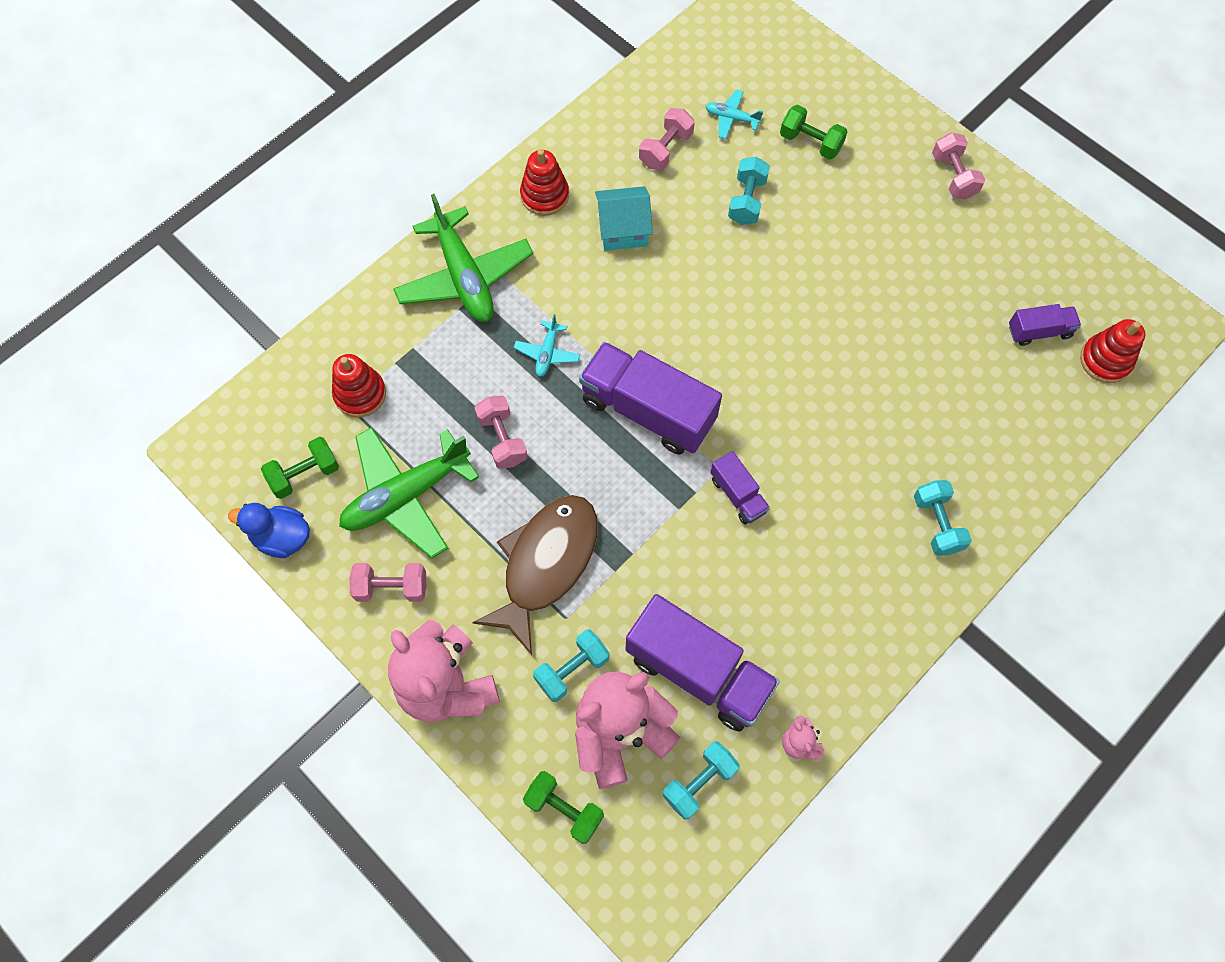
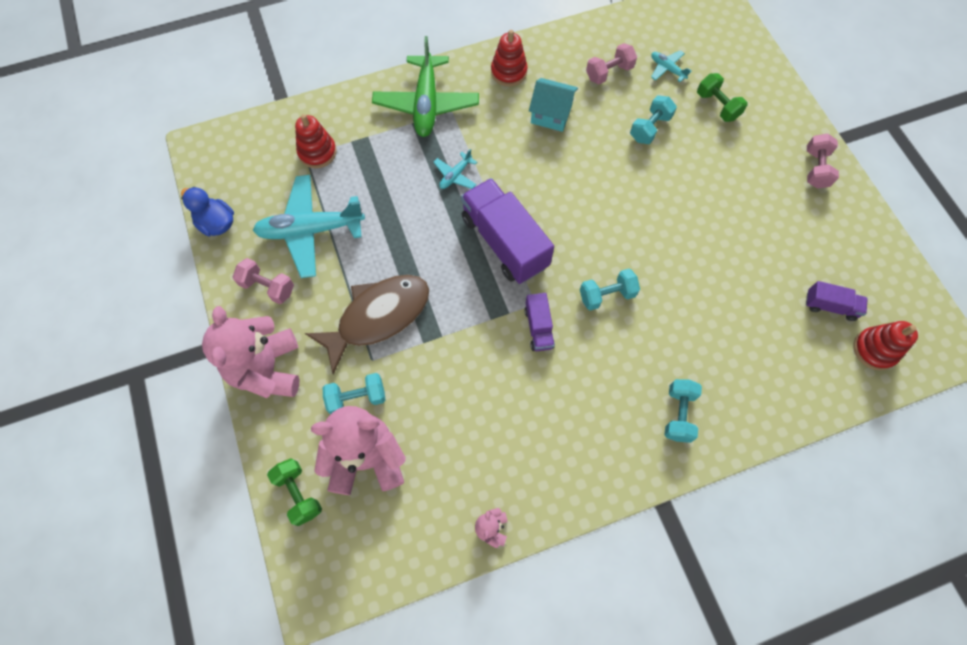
camera: 25 degrees right, 0 degrees up
green dumbbell [261,437,339,499] -> none
green plane [339,427,479,559] -> turquoise plane [253,175,365,278]
pink dumbbell [475,396,527,469] -> none
purple truck [626,594,780,732] -> none
turquoise dumbbell [663,741,740,819] -> turquoise dumbbell moved to [580,269,640,311]

